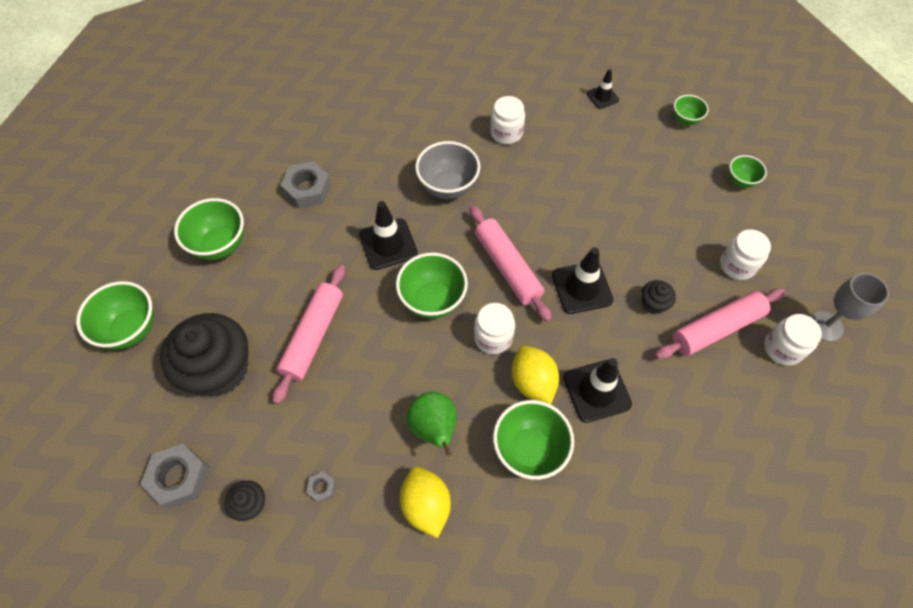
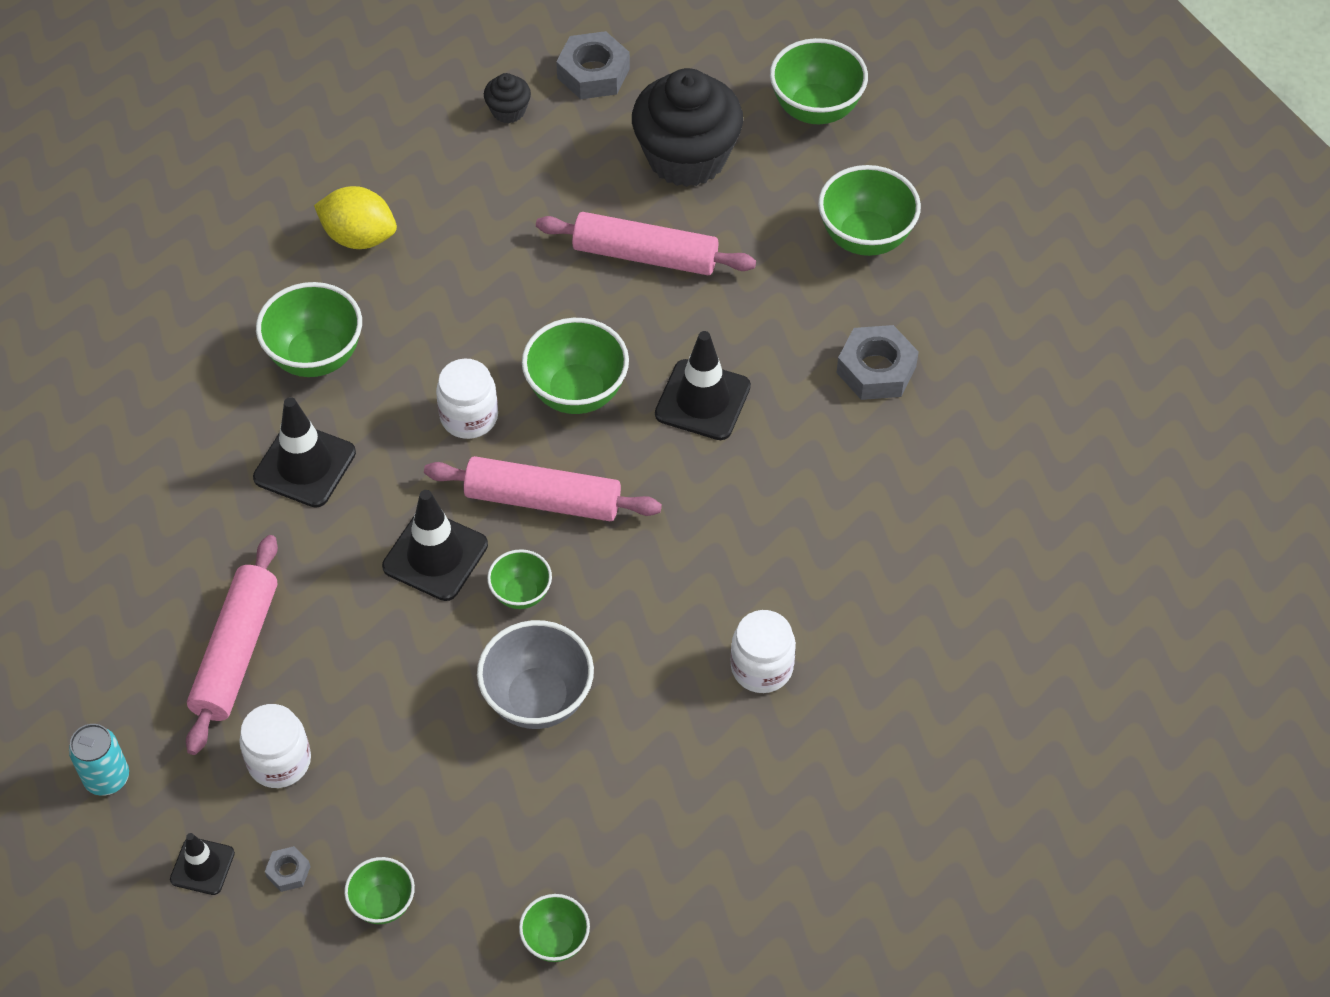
camera: 130 degrees right, 5 degrees down
pink rolling pin [273,265,345,404] -> pink rolling pin turned 45 degrees counterclockwise [536,212,756,275]
grey nut [306,472,336,503] -> grey nut moved to [265,846,311,892]
green pear [407,392,457,456] -> none
grey bowl [415,141,480,199] -> grey bowl moved to [477,620,594,729]
yellow lemon [512,346,559,404] -> none
black traffic cone [587,69,619,109] -> black traffic cone moved to [170,833,235,895]
black cupcake [641,280,676,314] -> none
white jar [764,314,822,365] -> none
grey goblet [811,273,889,342] -> turquoise can [69,724,129,796]
none -> green bowl [487,549,552,609]

